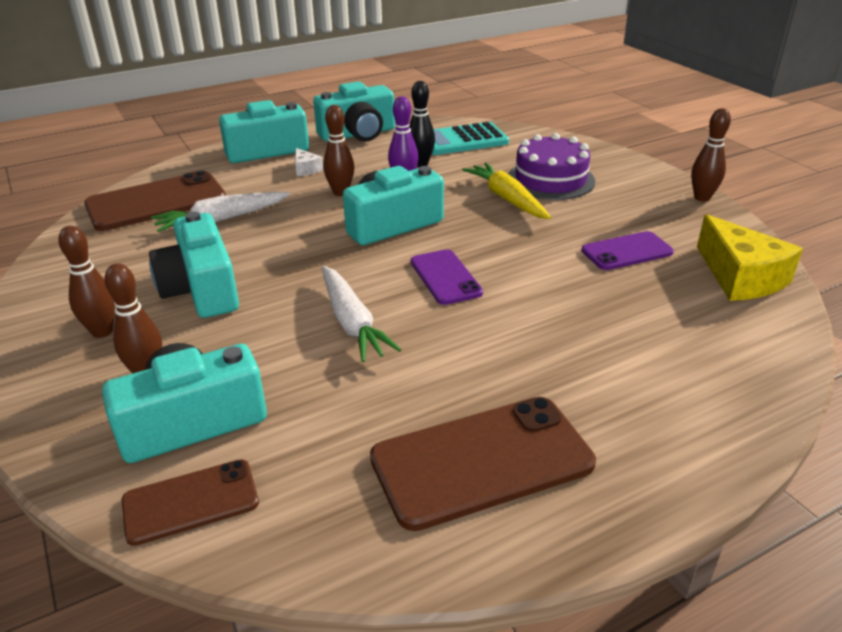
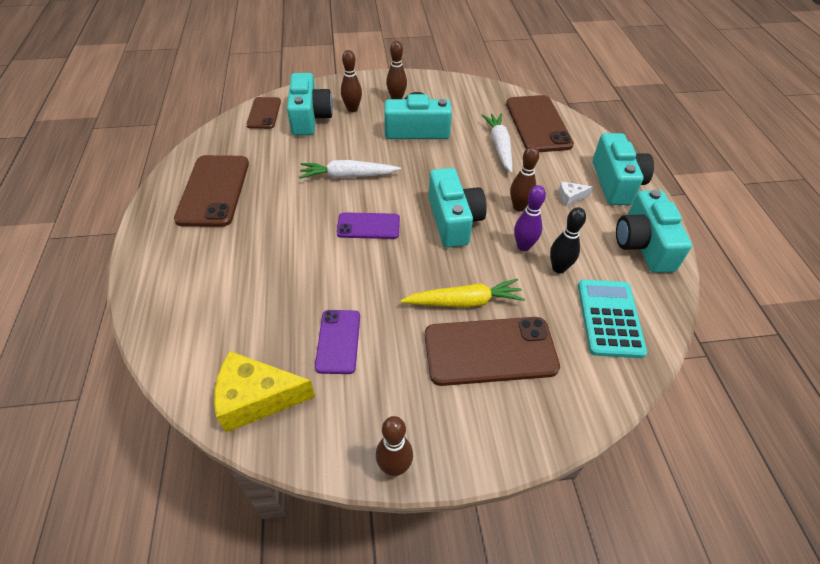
camera: 110 degrees right, 15 degrees up
purple cake [508,133,595,200] -> brown phone [424,317,560,386]

